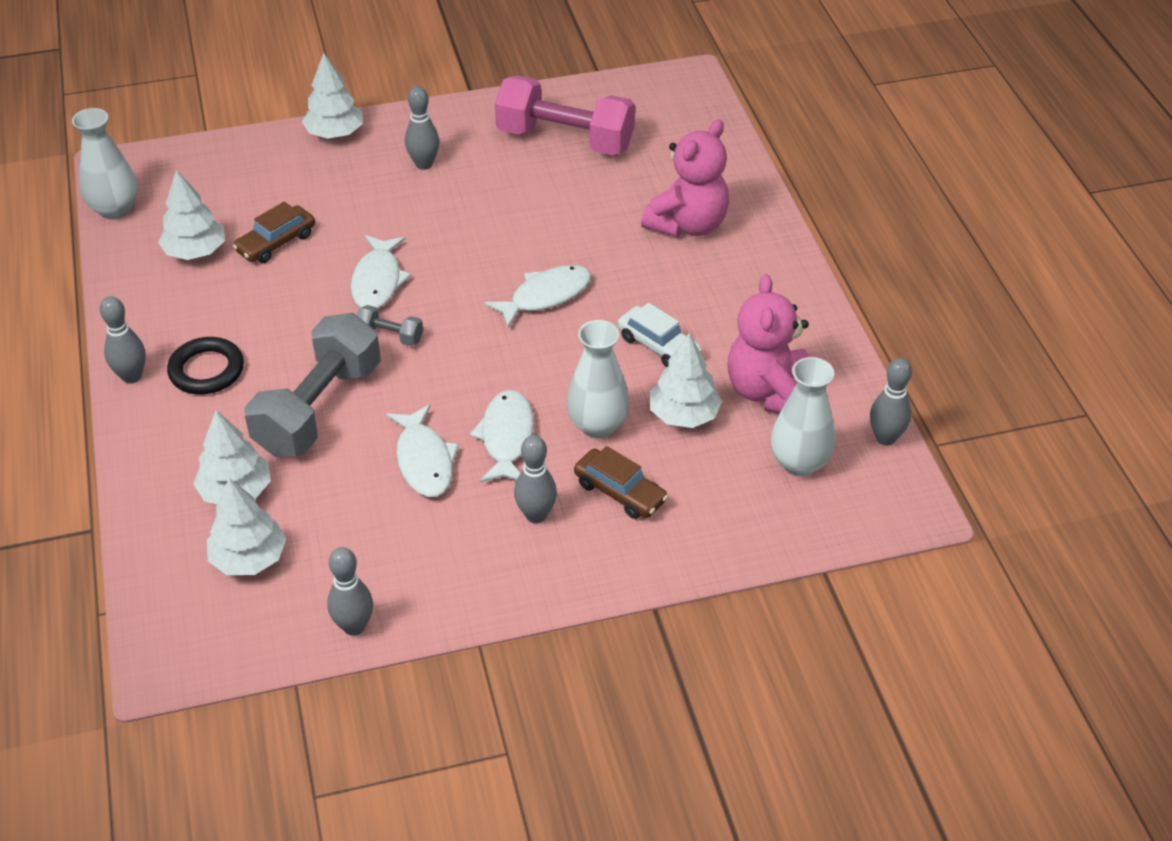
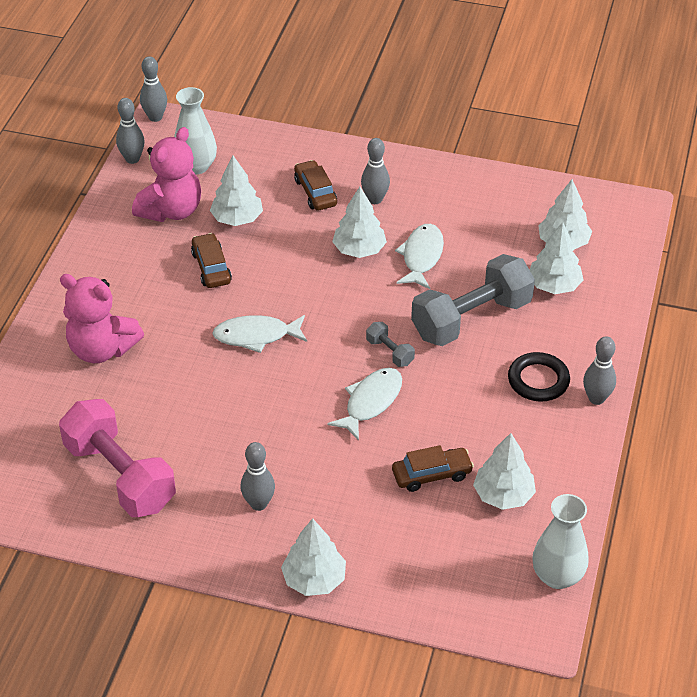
camera: 150 degrees left, 0 degrees up
grey bowling pin [327,547,373,636] -> grey bowling pin moved to [140,56,167,122]
white fish [470,390,534,482] -> white tree [332,187,387,258]
white vase [567,320,630,438] -> none
white car [618,303,702,368] -> brown car [191,233,232,288]
pink teddy bear [641,119,729,237] -> pink teddy bear turned 135 degrees counterclockwise [60,274,144,363]

